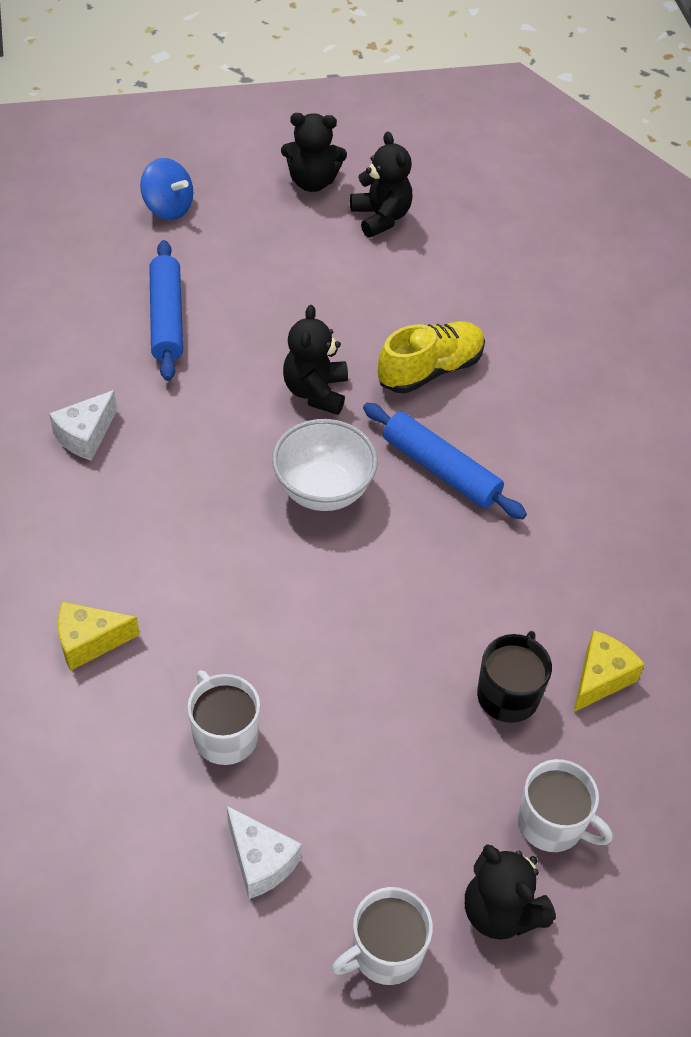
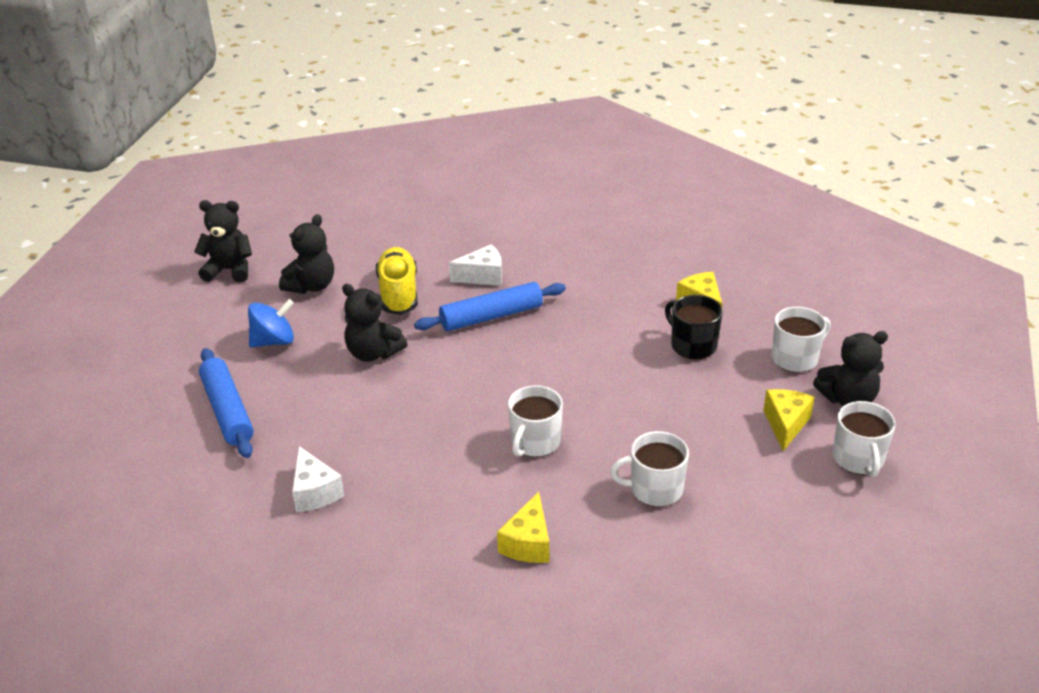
camera: 60 degrees left, 15 degrees down
blue spinning top [140,158,193,220] -> blue spinning top moved to [248,299,294,348]
blue rolling pin [149,240,183,381] -> blue rolling pin turned 45 degrees clockwise [199,348,254,458]
white cheese [227,806,302,899] -> white cheese moved to [449,244,502,286]
white bowl [272,419,378,511] -> none
black teddy bear [281,113,347,192] -> black teddy bear moved to [279,214,334,294]
none -> white mug [508,385,563,457]
none -> yellow cheese [763,389,815,451]

